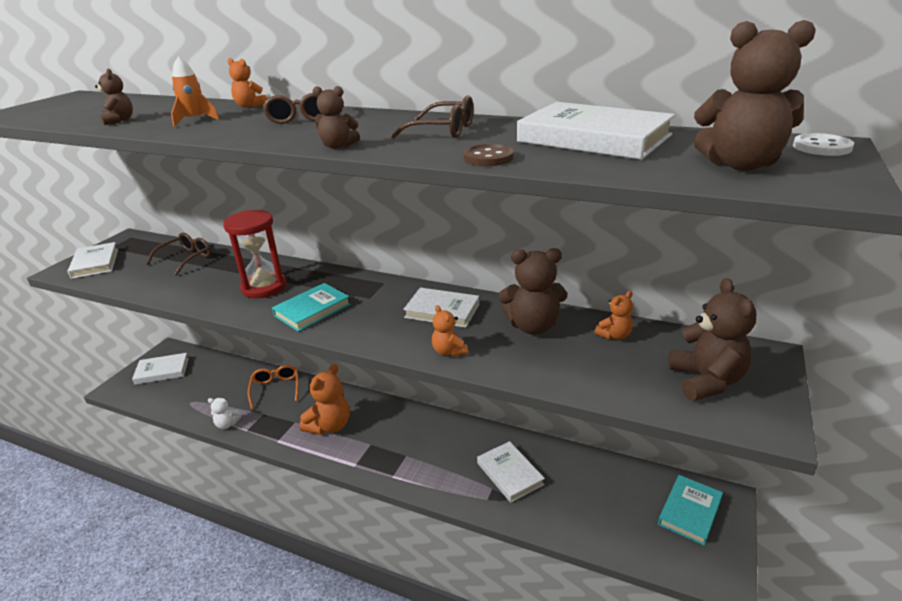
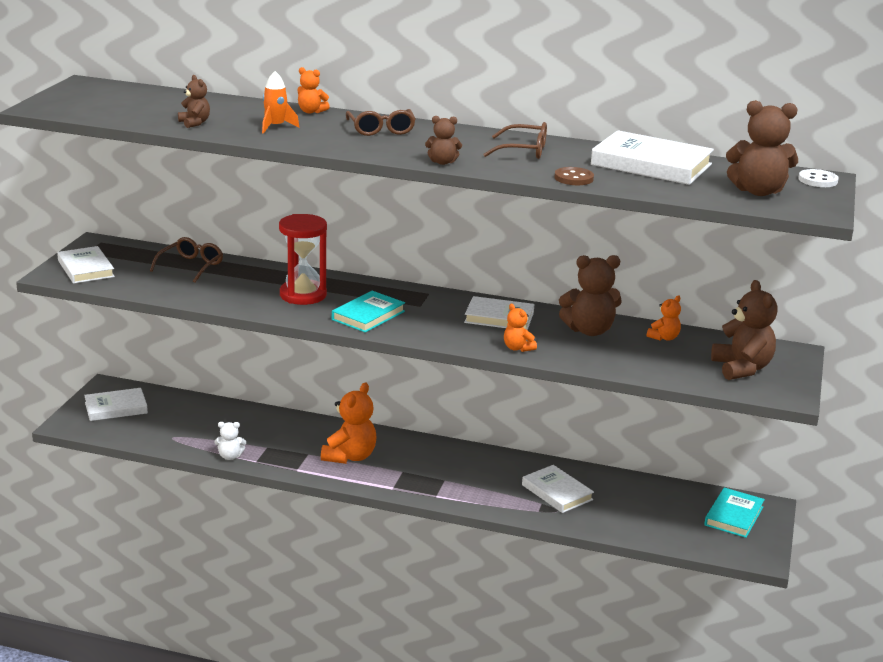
camera: 10 degrees left, 5 degrees down
orange glasses [248,365,299,409] -> none

